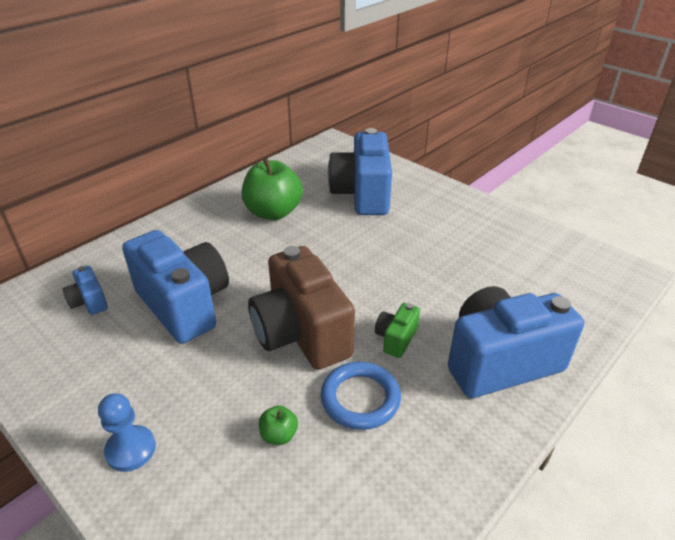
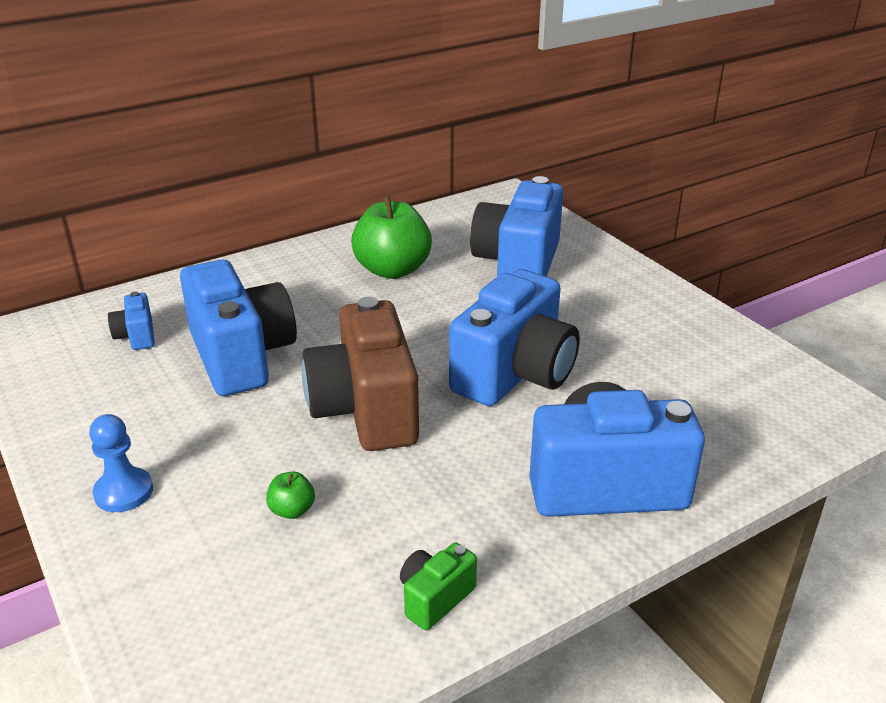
camera: 15 degrees right, 5 degrees down
blue ring [320,362,401,430] -> none
green camera [375,303,420,358] -> green camera moved to [400,542,477,630]
none -> blue camera [449,269,580,406]

